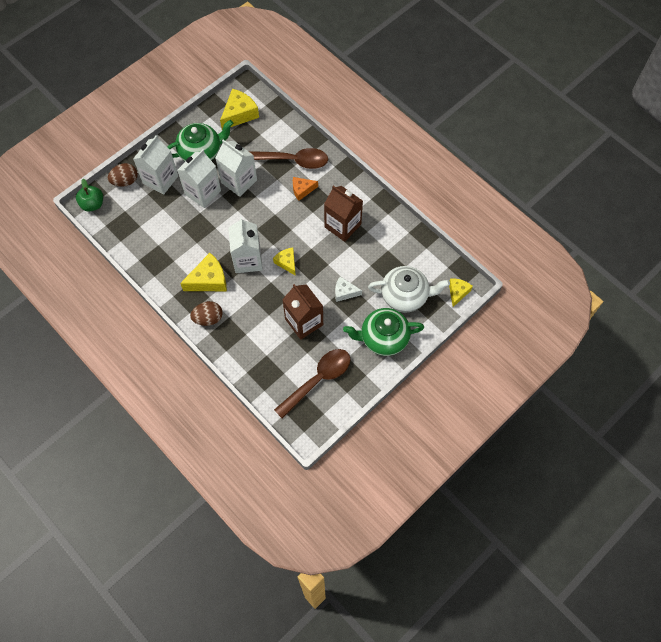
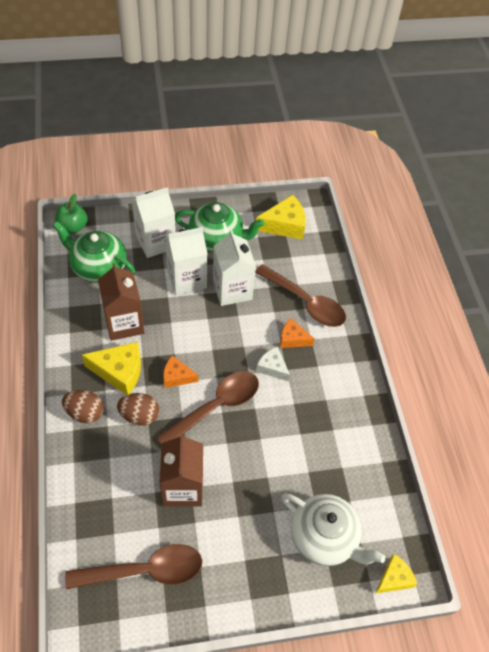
camera: 30 degrees right, 10 degrees down
brown egg [108,163,138,187] -> brown egg moved to [117,393,159,426]
white carton [228,217,263,273] -> orange cheese [163,356,198,388]
yellow cheese [273,248,296,276] -> brown spoon [156,371,259,445]
brown carton [324,186,363,242] -> brown carton moved to [98,263,144,341]
white cheese [335,276,362,302] -> white cheese moved to [256,347,290,382]
green teapot [343,308,424,356] -> green teapot moved to [53,221,135,283]

